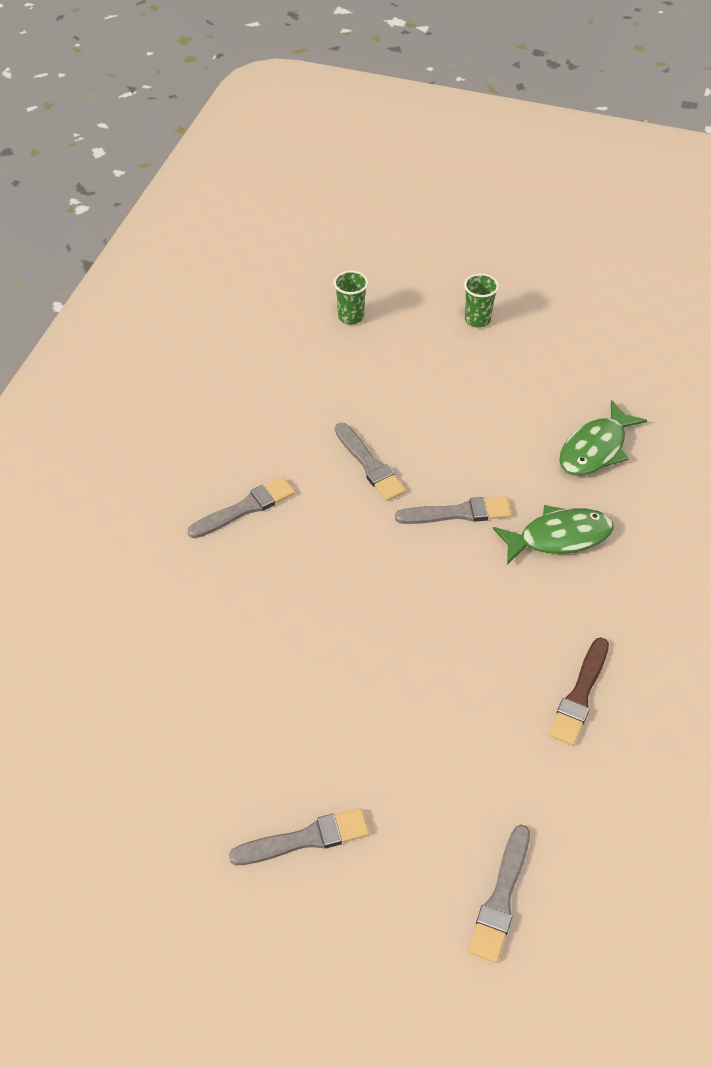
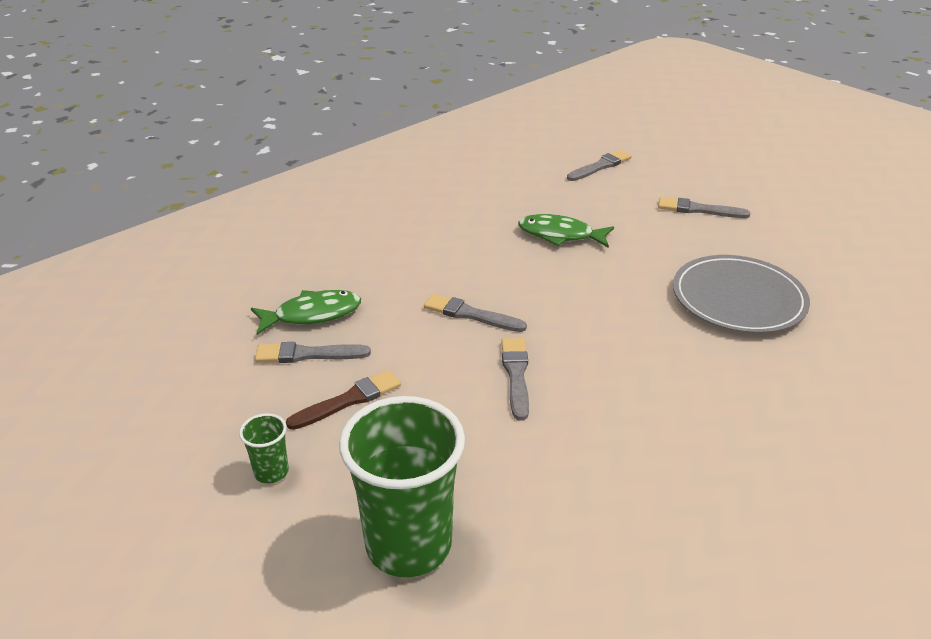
camera: 150 degrees left, 15 degrees down
grey brush [187,477,295,538] -> grey brush moved to [255,342,371,363]
green cup [334,271,368,325] -> green cup [339,396,465,577], size x2.30
green fish [493,505,614,565] -> green fish moved to [518,214,614,248]
brown brush [549,638,609,746] -> brown brush moved to [286,370,401,430]
none -> grey plate [673,255,810,333]

